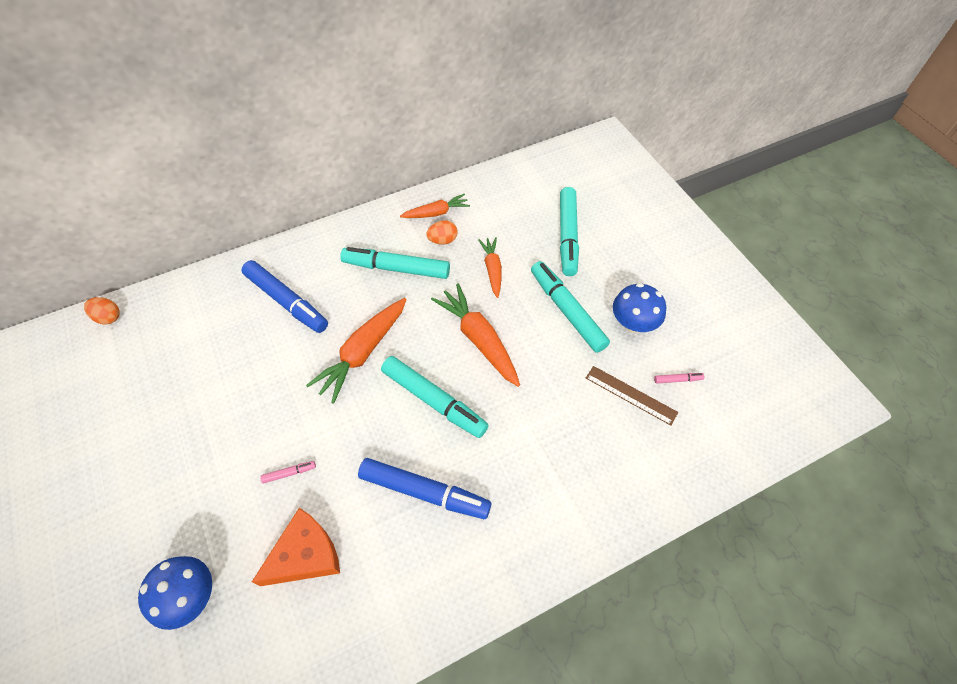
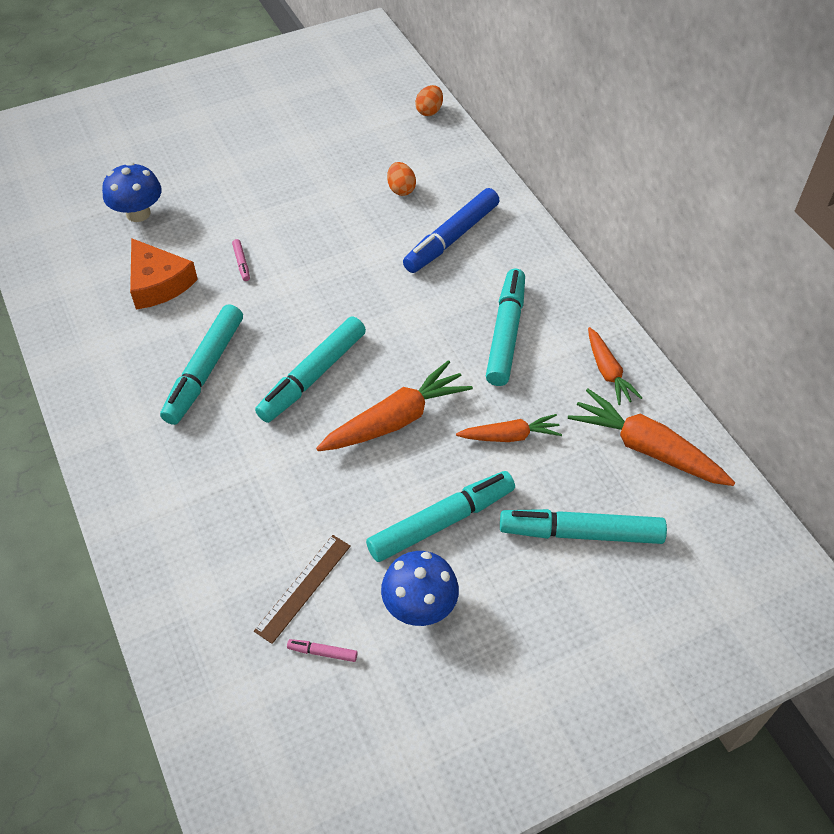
camera: 90 degrees right, 5 degrees down
orange carrot [306,298,407,404] -> orange carrot moved to [568,389,735,486]
blue marker [358,458,491,519] -> turquoise marker [160,304,243,425]
orange egg [426,220,458,245] -> orange egg moved to [387,162,416,196]
pink marker [654,373,704,384] -> pink marker turned 105 degrees clockwise [287,639,358,662]

